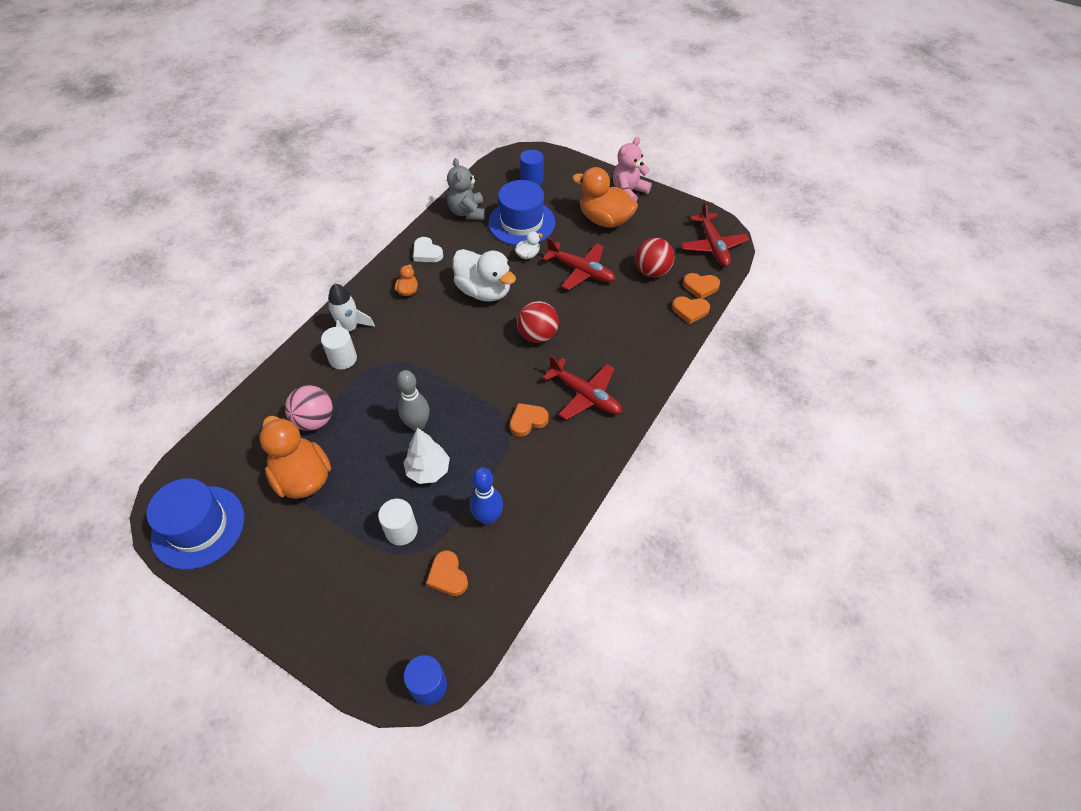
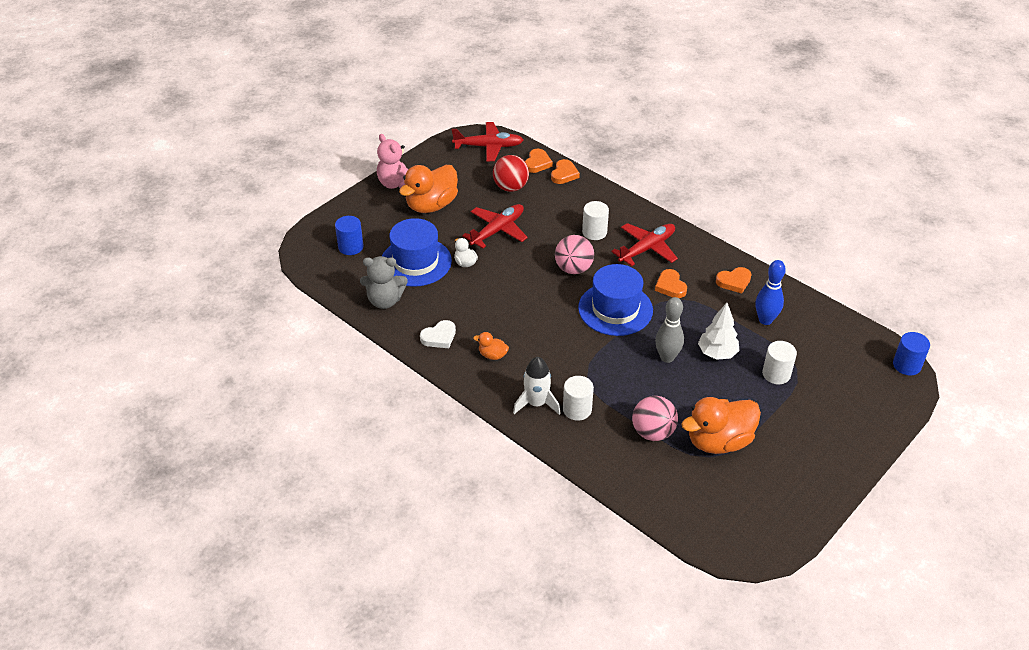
camera: 80 degrees left, 10 degrees down
blue hat [147,478,244,570] -> blue hat moved to [578,264,653,336]
orange heart [426,550,468,596] -> orange heart moved to [716,267,752,293]
white duck [453,249,516,302] -> none
red ball [517,301,559,343] -> pink ball [555,235,594,274]
none -> white cylinder [582,201,609,240]

